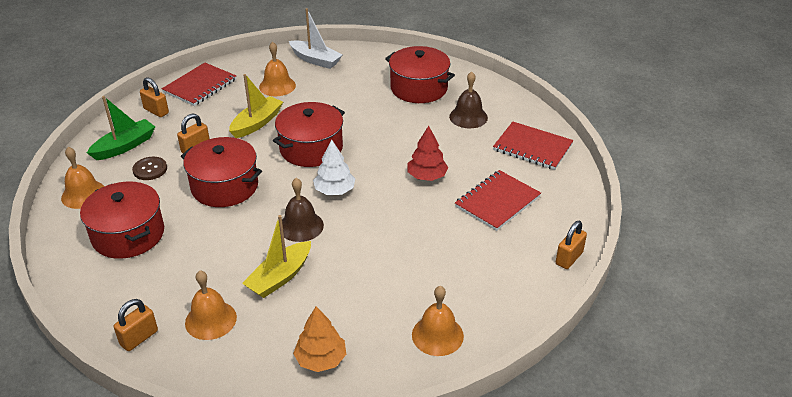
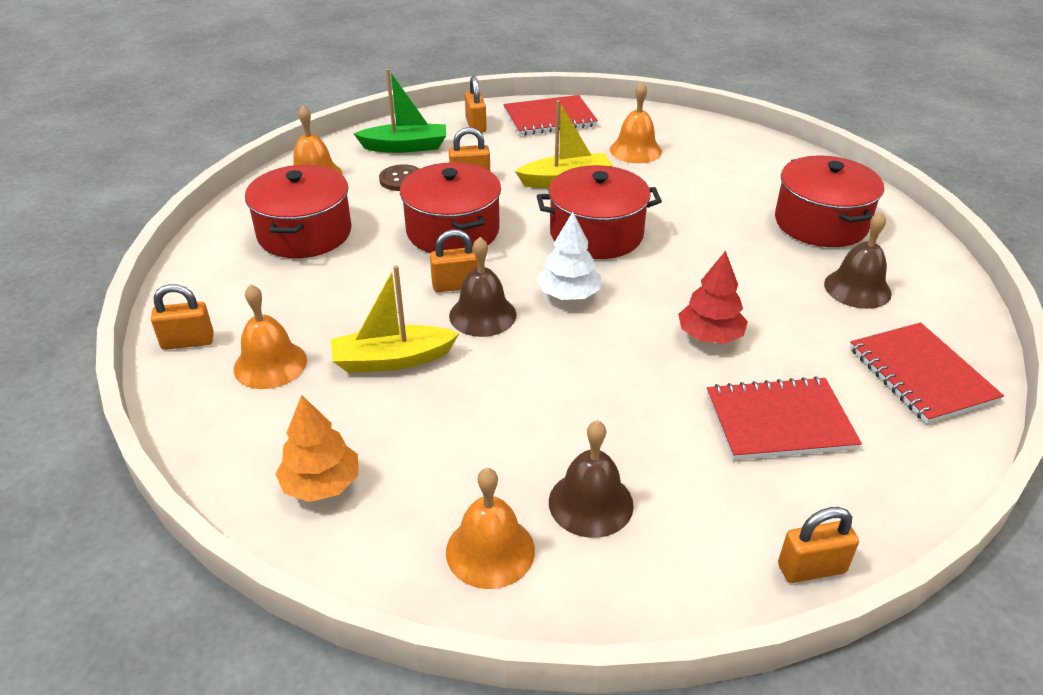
camera: 40 degrees right, 0 degrees up
white boat [289,8,342,69] -> none
none -> orange padlock [430,229,478,292]
none -> brown bell [549,420,634,538]

